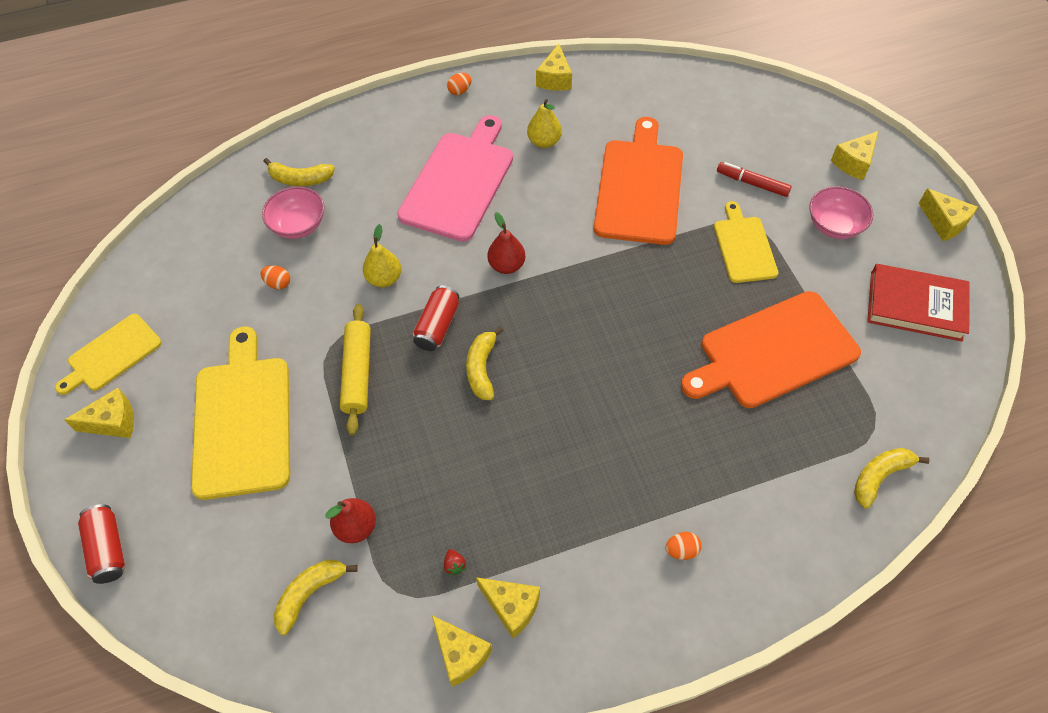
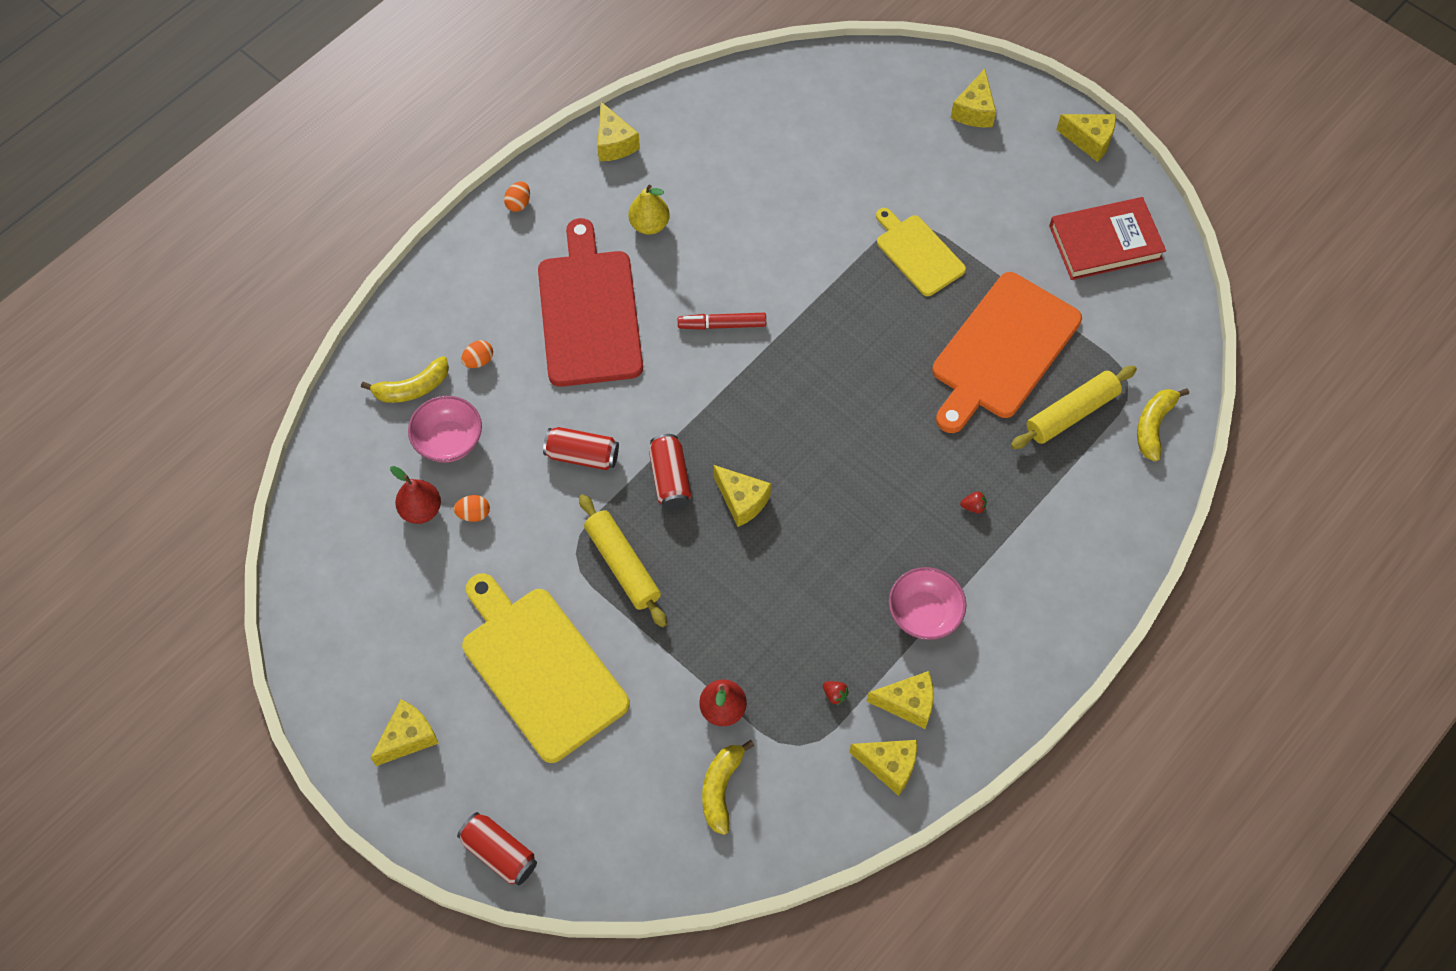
camera: 30 degrees left, 5 degrees up
yellow cutting board [55,314,162,395] -> none
yellow pear [363,224,401,288] -> red can [543,427,619,470]
pink cutting board [397,115,513,242] -> red cutting board [538,218,643,387]
yellow banana [466,326,504,400] -> yellow cheese [713,465,771,527]
red pear [487,212,525,274] -> red pear moved to [390,466,441,524]
orange cutting board [594,117,683,245] -> none
orange egg [665,532,702,560] -> orange egg moved to [461,340,493,368]
red marker [717,162,792,197] -> red marker moved to [678,313,766,330]
pink bowl [809,186,873,239] -> pink bowl moved to [889,567,966,640]
none -> red strawberry [960,491,987,513]
none -> yellow rolling pin [1011,366,1137,449]

